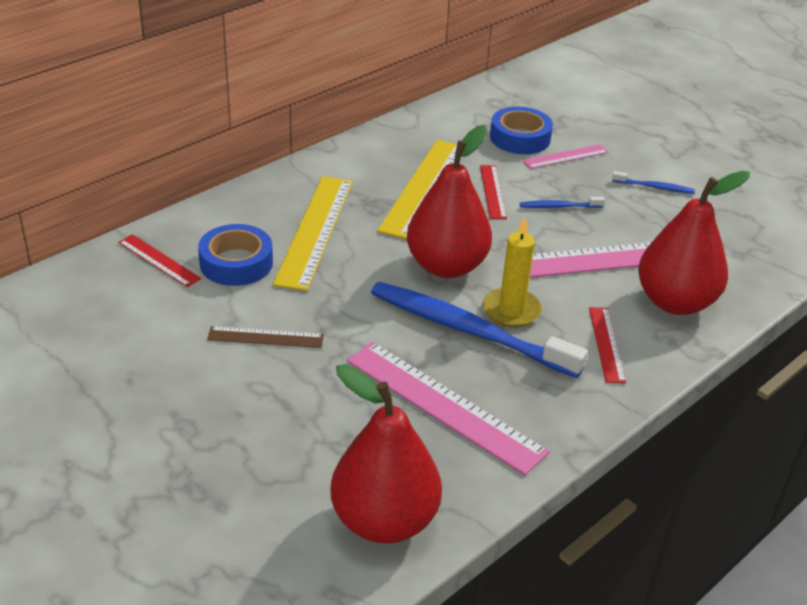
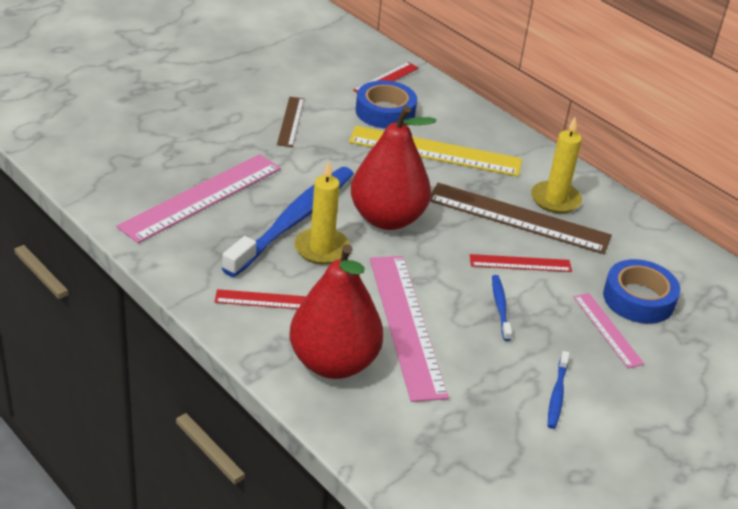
camera: 90 degrees right, 0 degrees up
red pear [331,364,442,544] -> none
yellow ruler [377,140,457,239] -> brown ruler [430,183,612,254]
none -> yellow candle [531,117,582,213]

